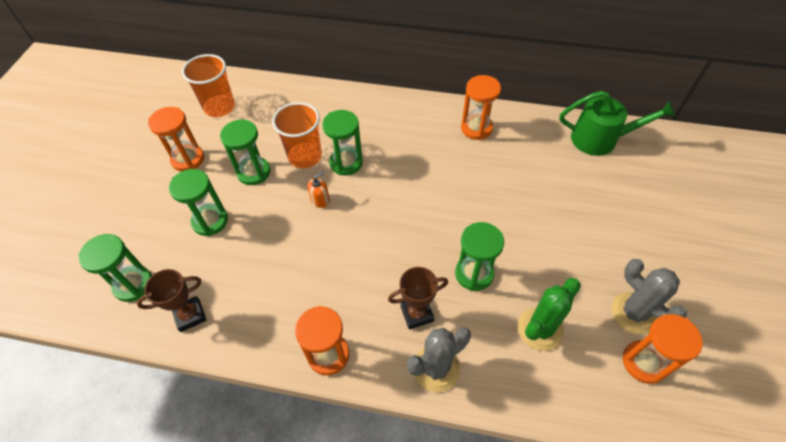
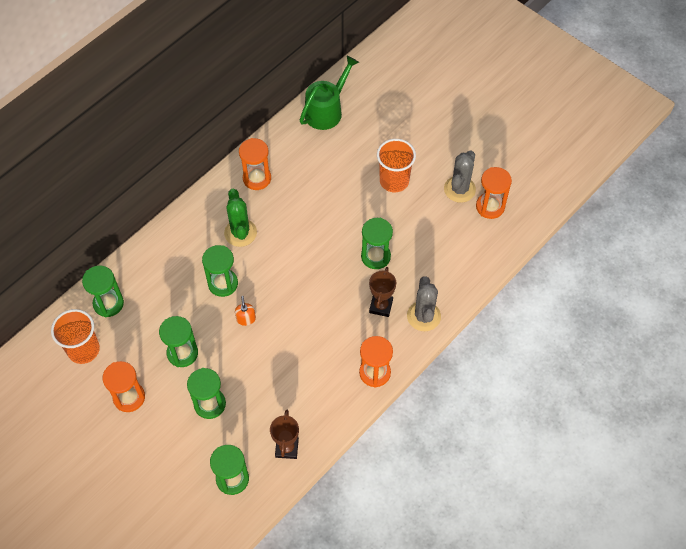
camera: 60 degrees left, 5 degrees up
orange cup [272,102,322,169] -> orange cup moved to [377,139,416,192]
green cactus [517,278,581,351] -> green cactus moved to [224,189,257,247]
grey cactus [611,259,687,334] -> grey cactus turned 60 degrees counterclockwise [444,151,476,203]
none -> green hourglass [82,266,124,317]

